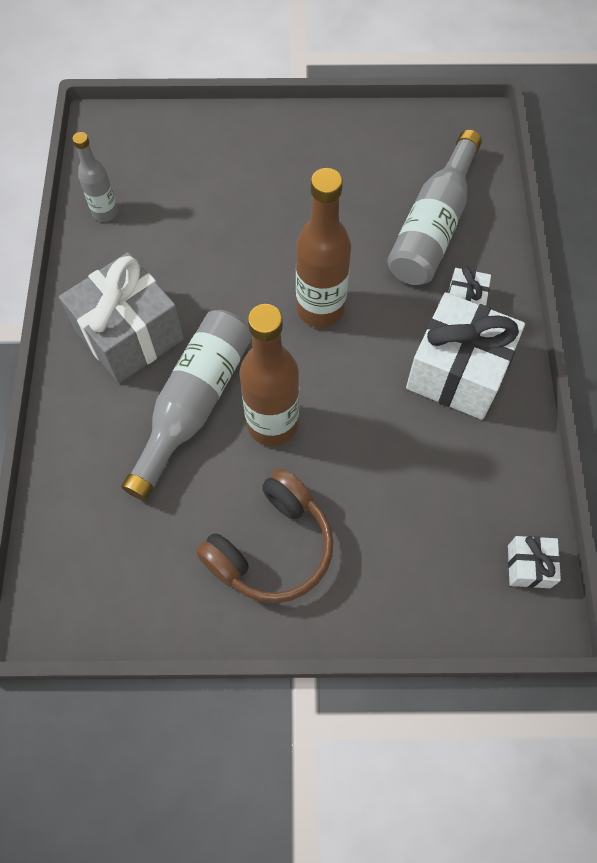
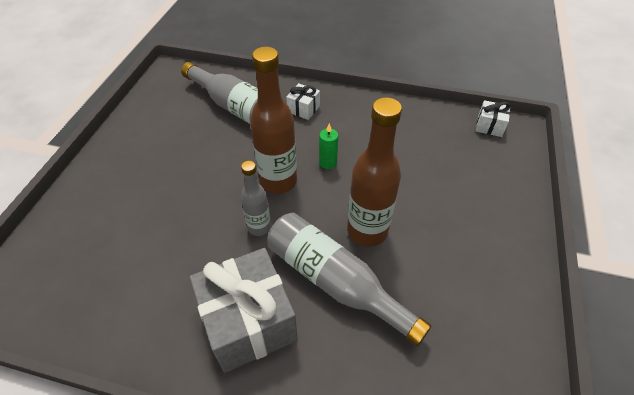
camera: 75 degrees left, 15 degrees down
grey bottle [72,132,118,222] -> grey bottle moved to [241,161,271,236]
brown headphones [196,468,334,603] -> none
white gift [406,292,525,420] -> none
none -> green candle [319,123,338,169]

